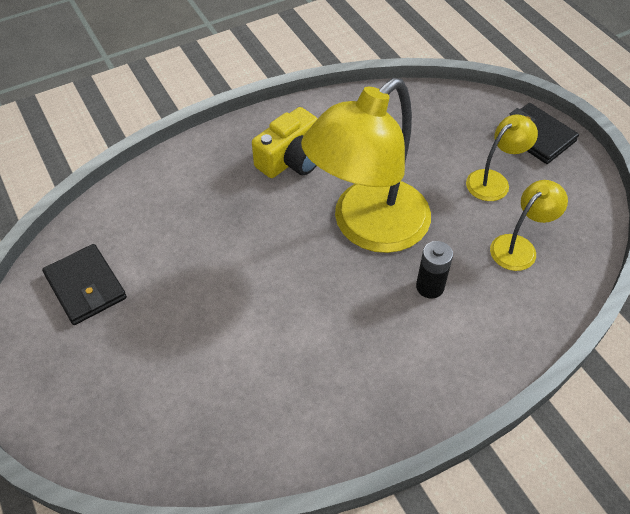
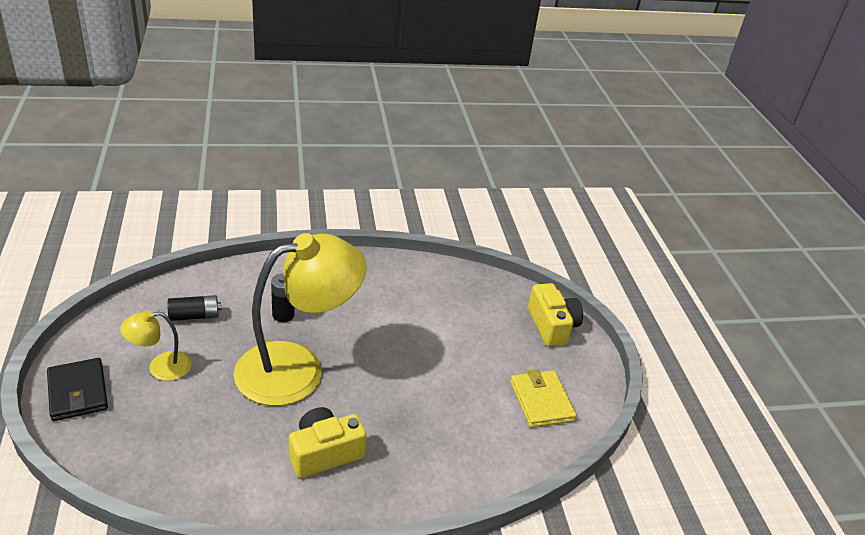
camera: 165 degrees left, 15 degrees down
black wallet [42,244,127,325] -> yellow wallet [510,369,577,428]
yellow lamp [490,180,568,271] -> black battery [167,295,221,321]
none -> yellow camera [528,283,583,346]

